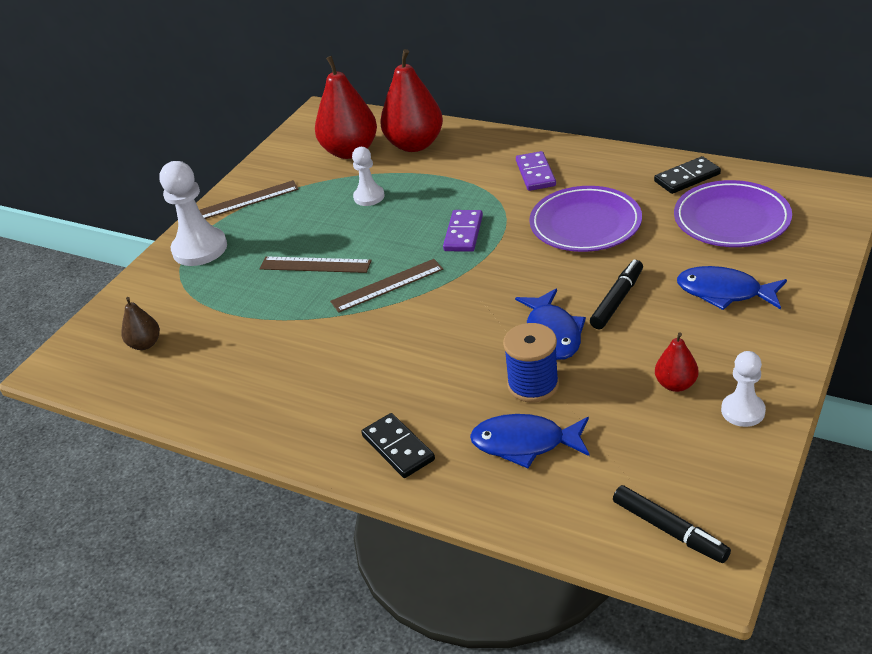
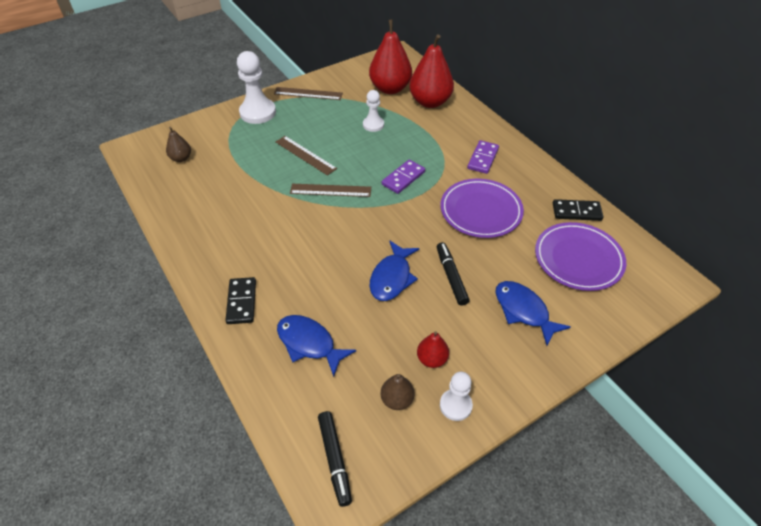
camera: 25 degrees right, 10 degrees up
blue spool [503,323,559,403] -> none
black marker [590,260,643,329] -> black marker turned 75 degrees counterclockwise [437,242,470,306]
none -> brown pear [381,374,414,410]

